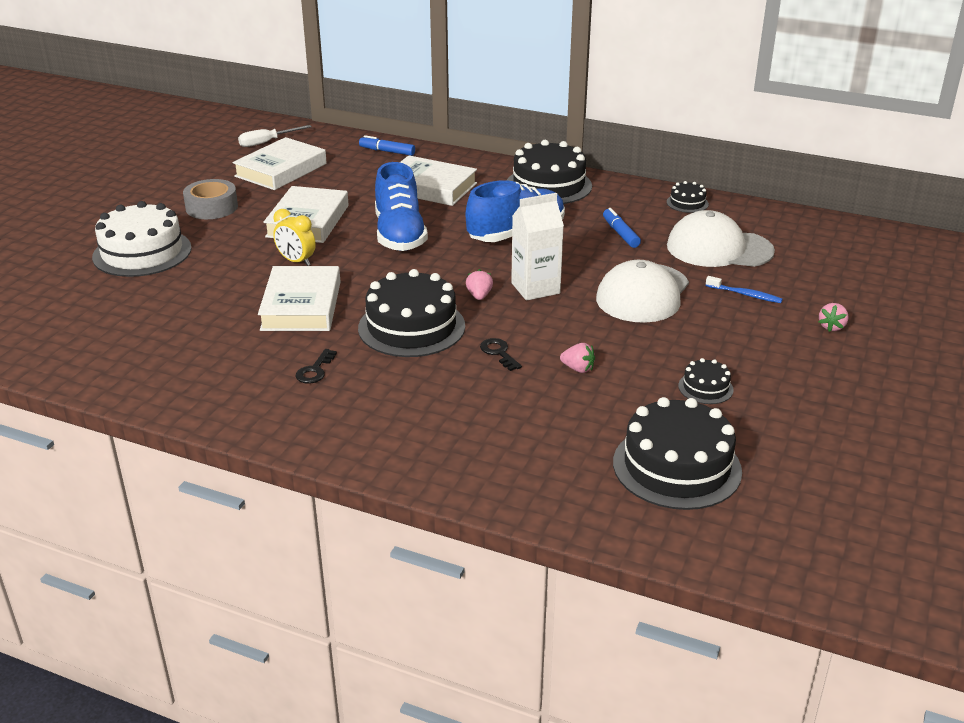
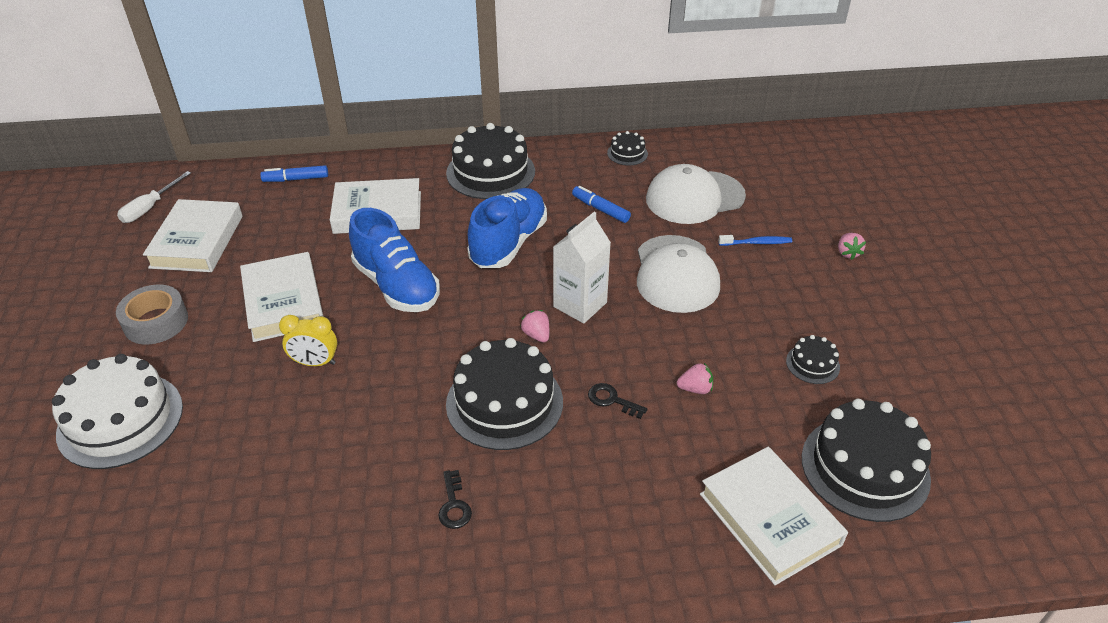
camera: 30 degrees left, 10 degrees up
white book [258,266,340,331] -> white book moved to [700,447,848,585]

